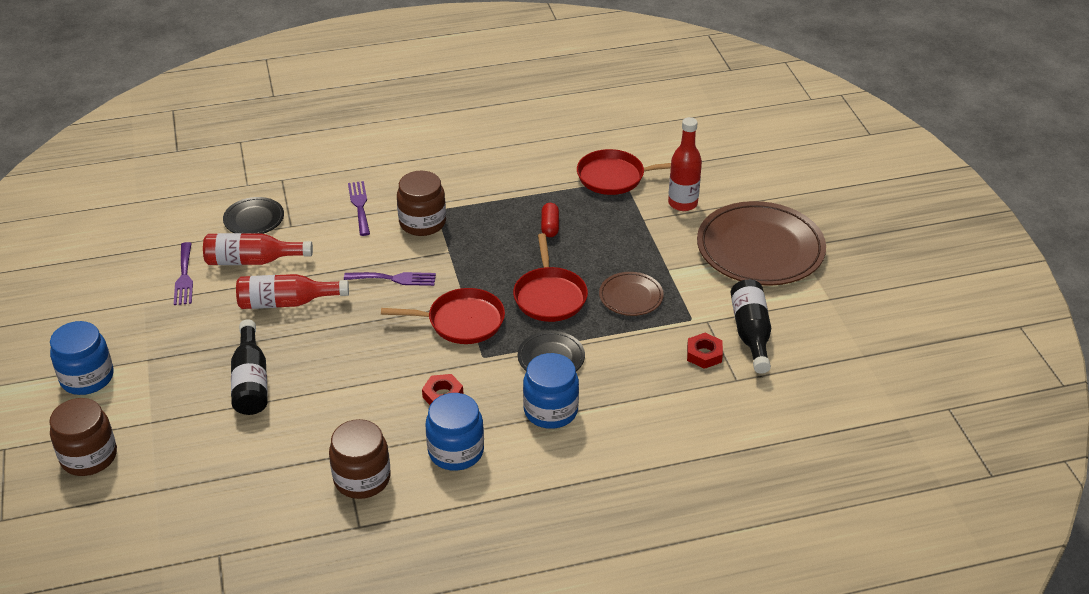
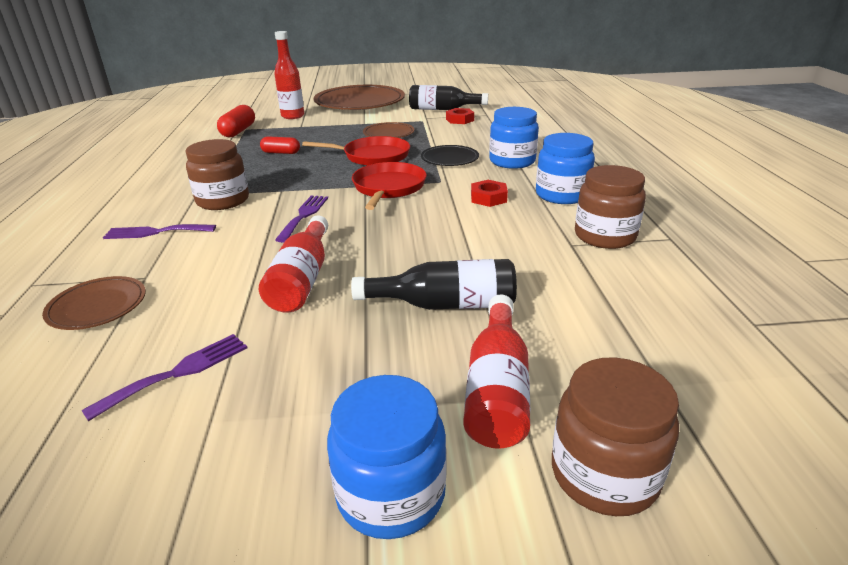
camera: 80 degrees left, 10 degrees down
purple fork [174,242,193,305] -> purple fork turned 45 degrees counterclockwise [81,334,247,421]
red bottle [203,233,313,265] -> red bottle moved to [463,294,530,449]
black plate [223,197,284,234] -> brown plate [42,276,146,330]
red pan [577,149,671,195] -> red capsule [217,105,255,138]

